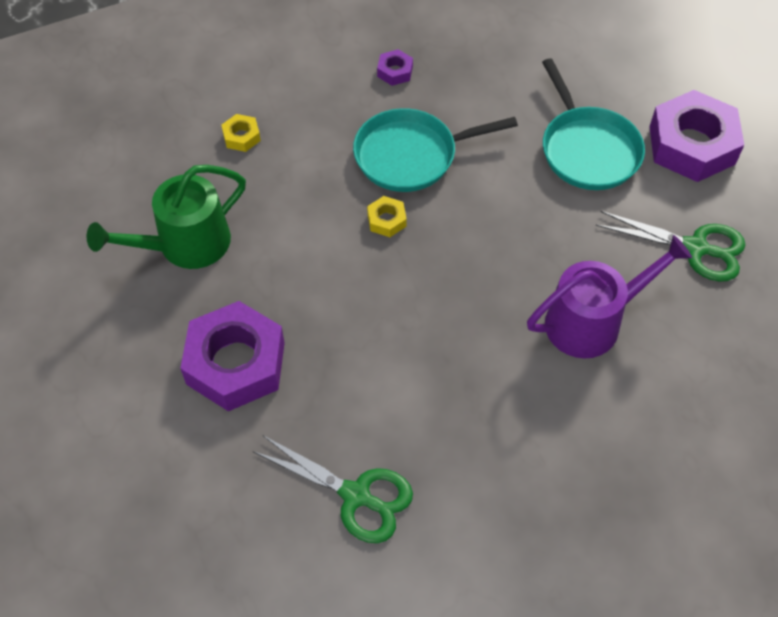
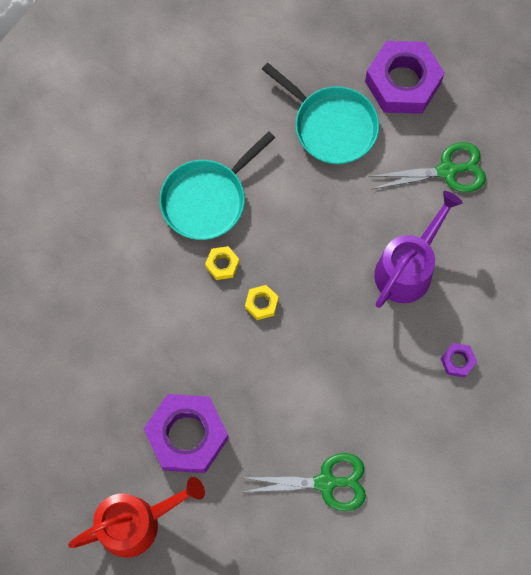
camera: 30 degrees left, 15 degrees up
green watering can [87,165,246,269] -> none
yellow nut [221,114,261,152] -> yellow nut moved to [245,285,279,320]
purple nut [377,49,413,86] -> purple nut moved to [441,343,477,378]
none -> red watering can [68,477,205,558]

